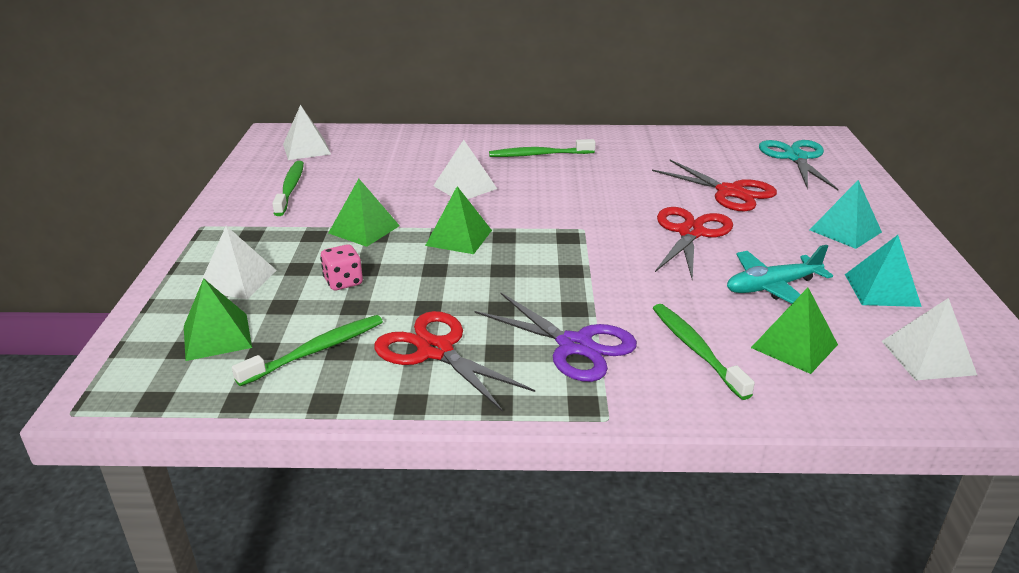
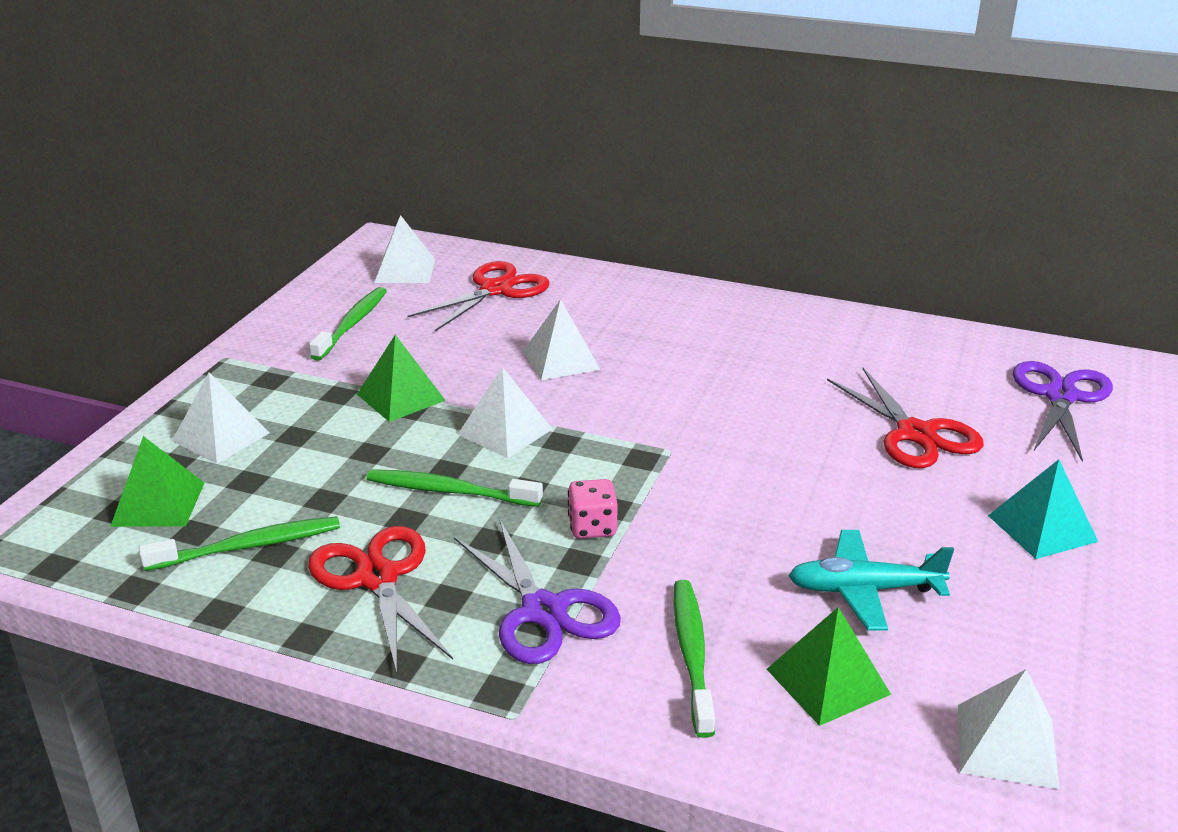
camera: 20 degrees right, 0 degrees up
pink dice [320,244,363,290] -> pink dice moved to [568,479,618,539]
green pyramid [425,186,492,254] -> white pyramid [457,367,552,459]
green toothbrush [489,139,596,157] -> green toothbrush moved to [367,469,543,507]
red scissors [655,207,733,280] -> red scissors moved to [408,261,550,331]
turquoise scissors [759,140,838,190] -> purple scissors [1013,361,1113,462]
turquoise pyramid [845,235,922,307] -> none

